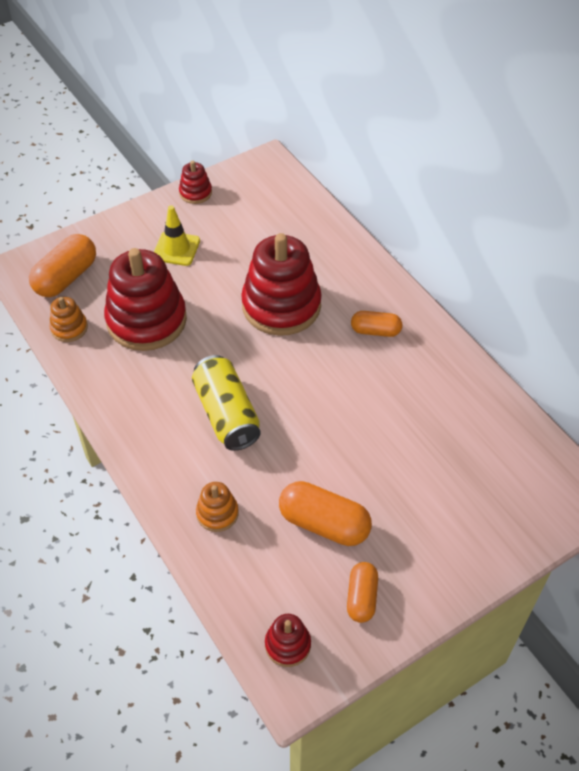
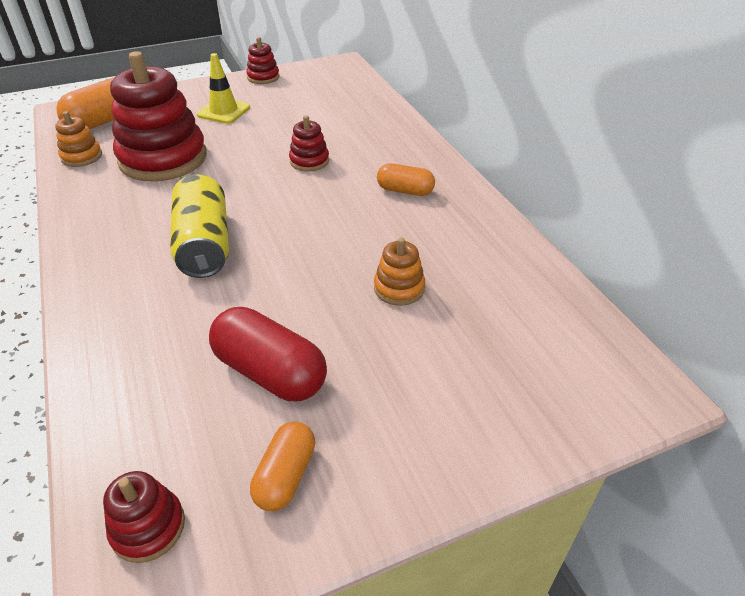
camera: 10 degrees right, 10 degrees down
orange stacking toy [196,482,239,532] -> orange stacking toy moved to [374,237,425,306]
red stacking toy [241,233,322,336] -> red stacking toy [289,115,329,172], size x0.46
orange capsule [279,481,372,546] -> red capsule [209,307,327,401]

